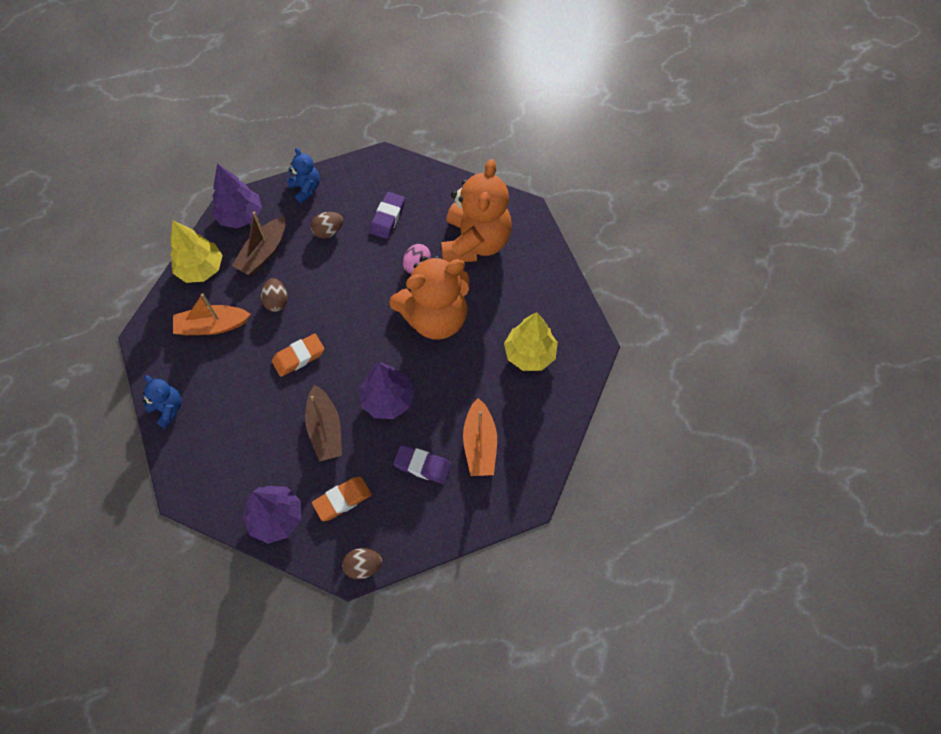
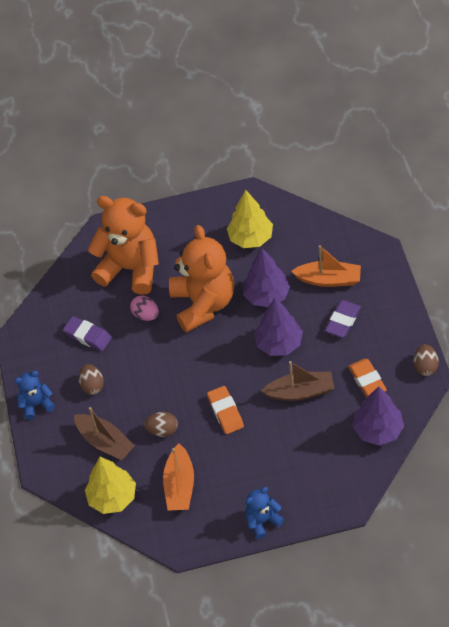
camera: 75 degrees left, 10 degrees down
purple tree [212,164,262,228] -> purple tree moved to [243,249,290,307]

